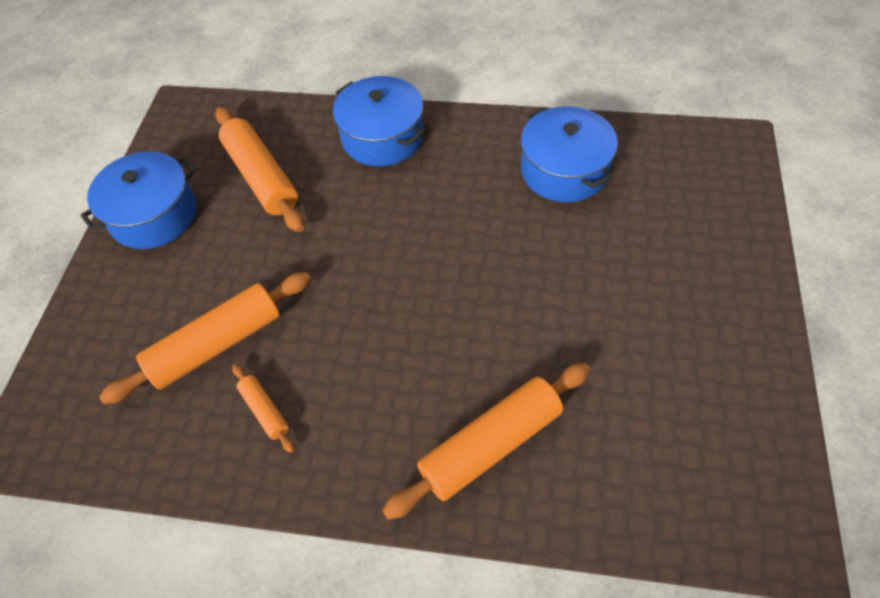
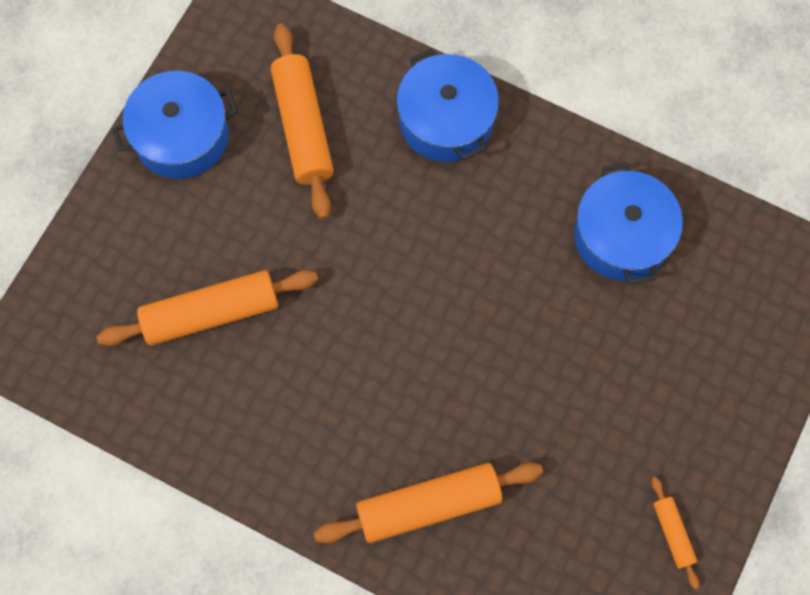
camera: 15 degrees right, 15 degrees up
orange rolling pin [232,364,295,453] -> orange rolling pin moved to [651,477,699,589]

